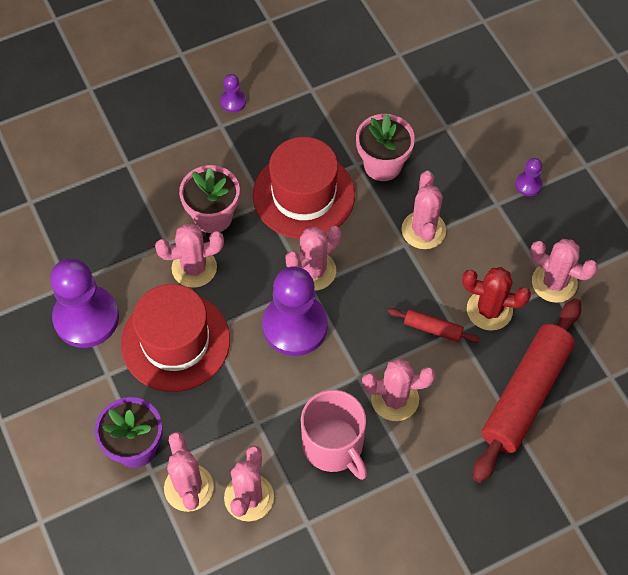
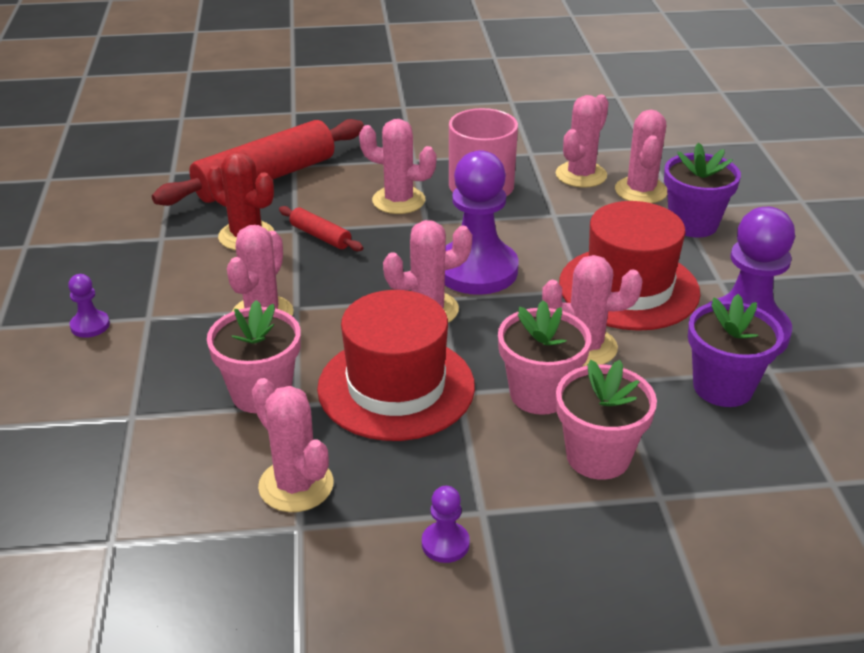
camera: 160 degrees left, 25 degrees down
pink cactus [530,239,598,303] -> pink cactus moved to [252,378,334,512]
none -> pink flower pot [556,360,657,480]
none -> purple flower pot [688,294,784,407]

